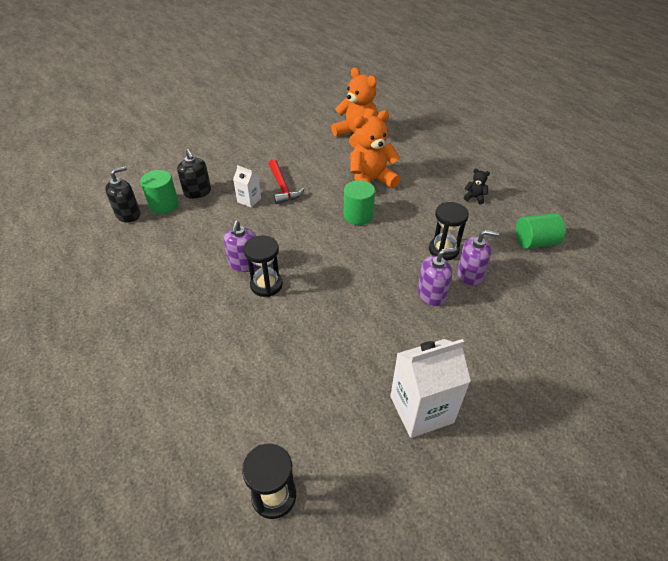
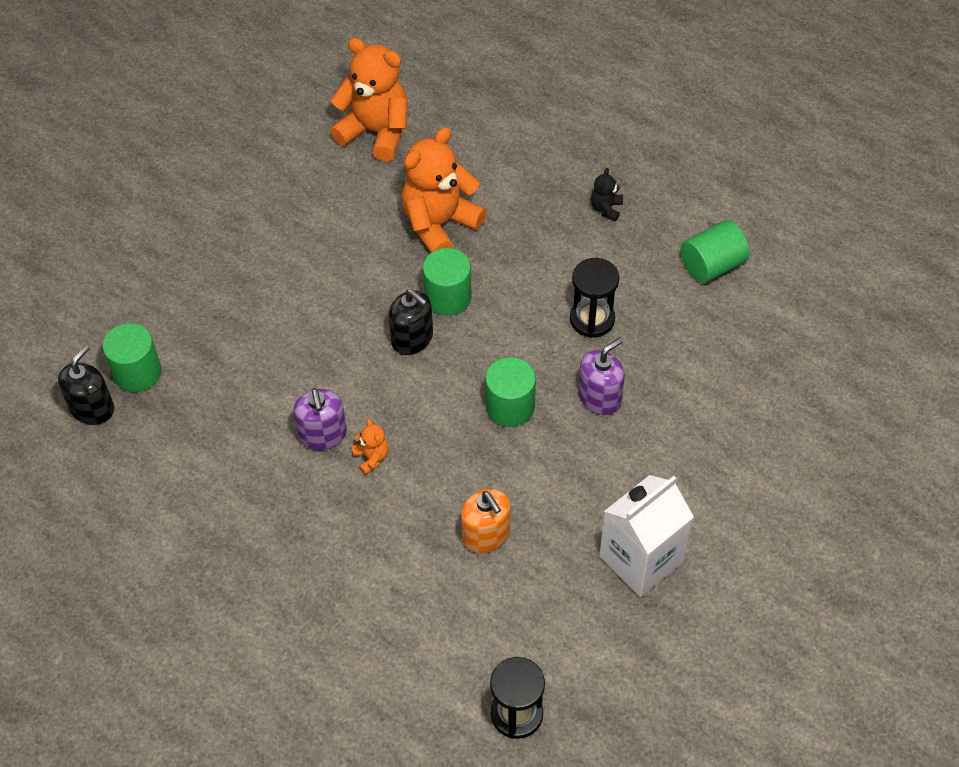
camera: 20 degrees left, 10 degrees up
black soap dispenser [177,149,211,199] -> black soap dispenser moved to [389,289,433,355]
white carton [233,165,261,208] -> none
black hourglass [244,235,283,297] -> orange teddy bear [352,419,389,475]
red hammer [269,159,304,204] -> none
purple soap dispenser [457,230,499,286] -> none
black teddy bear [464,169,490,204] -> black teddy bear turned 75 degrees counterclockwise [591,168,623,221]
none -> orange soap dispenser [461,489,510,553]
none -> green cylinder [485,357,536,427]

